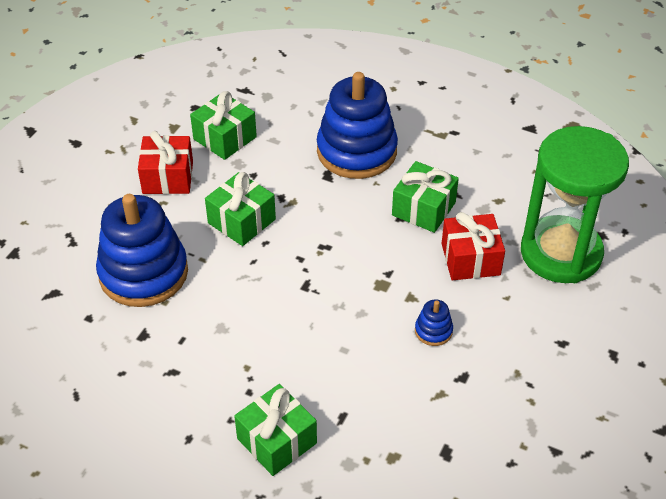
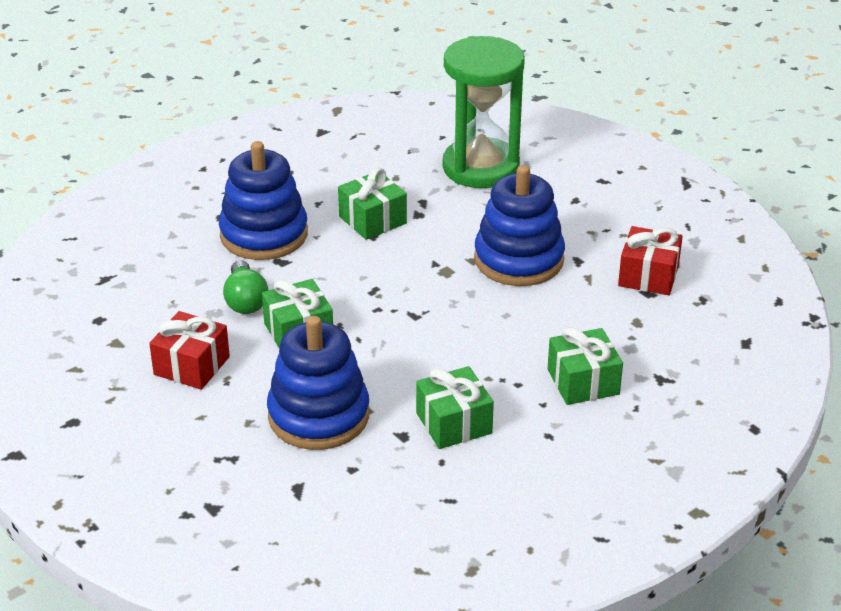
camera: 65 degrees left, 10 degrees down
green gift [190,91,257,160] -> green gift moved to [416,366,494,449]
blue stacking toy [415,299,453,346] -> blue stacking toy [474,165,565,286], size x2.45
red gift [441,212,505,281] -> red gift moved to [618,226,683,295]
none -> green light bulb [223,260,268,314]

